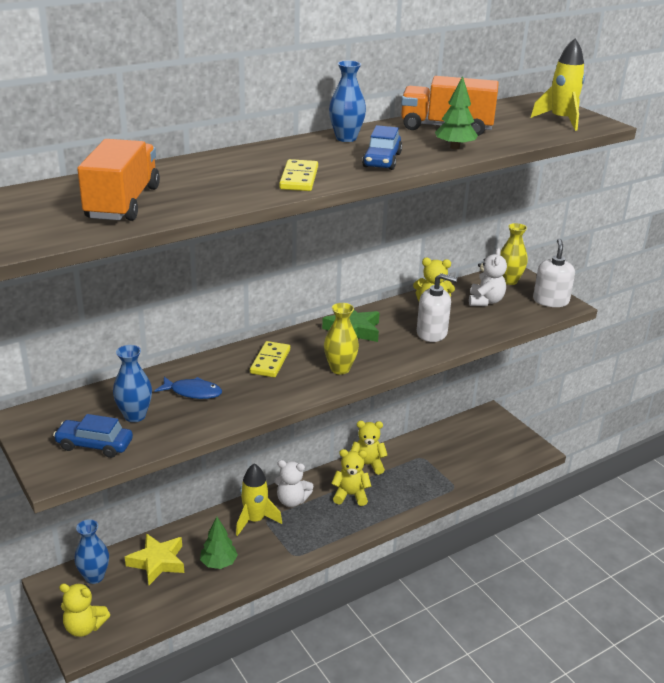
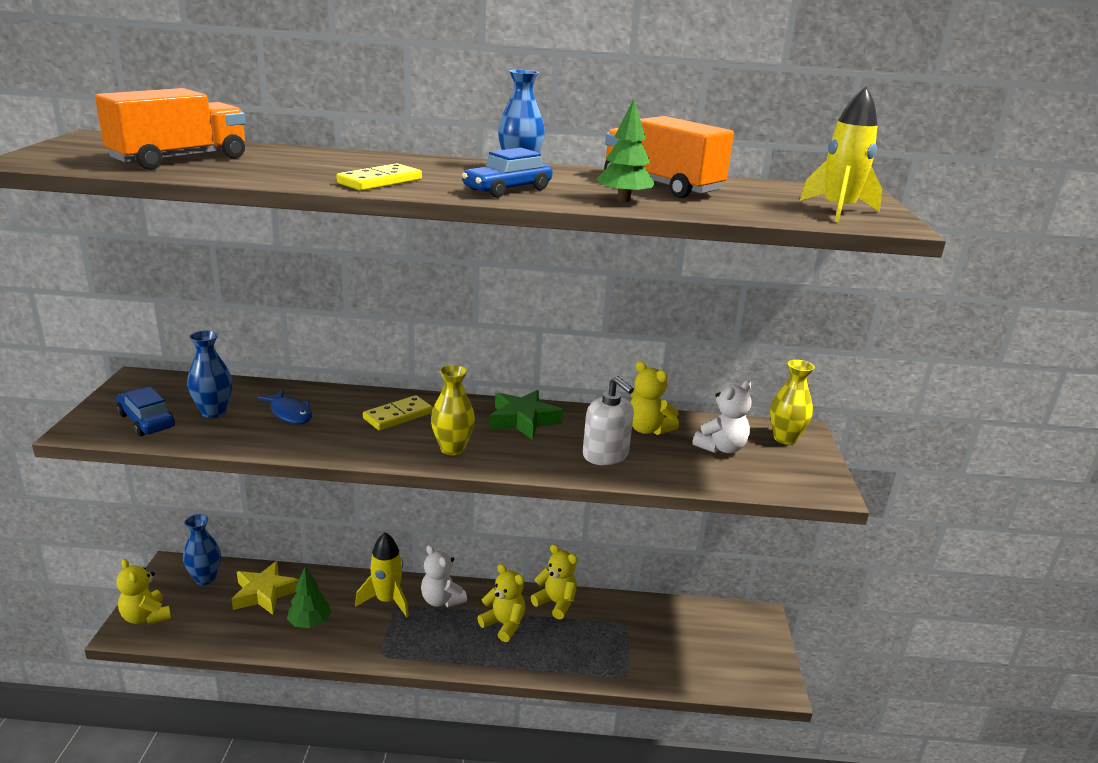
camera: 35 degrees right, 5 degrees down
white soap dispenser [533,239,575,307] -> none

